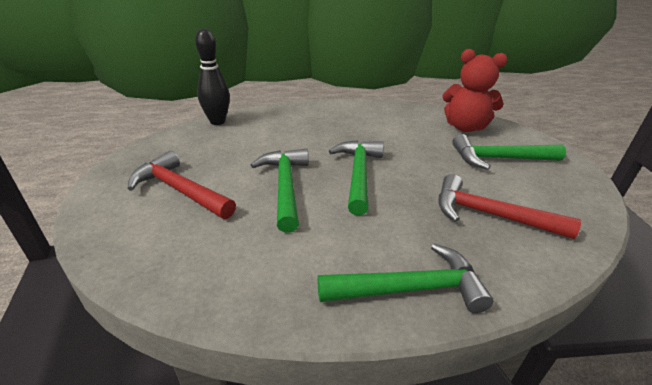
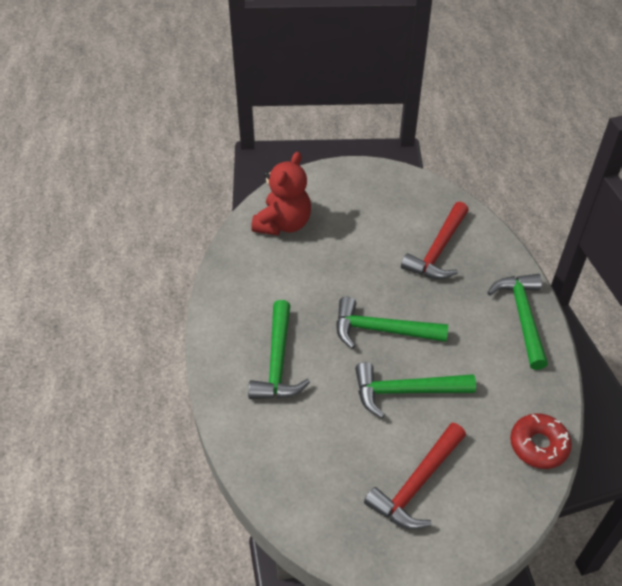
camera: 85 degrees left, 15 degrees up
black bowling pin [195,28,230,125] -> none
green hammer [452,134,566,170] -> green hammer moved to [248,300,310,399]
none -> red donut [510,413,572,469]

